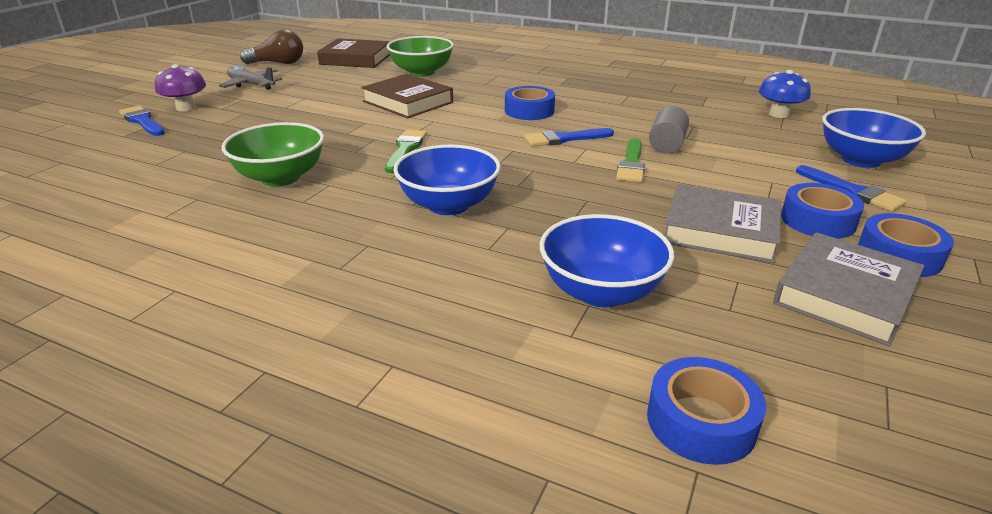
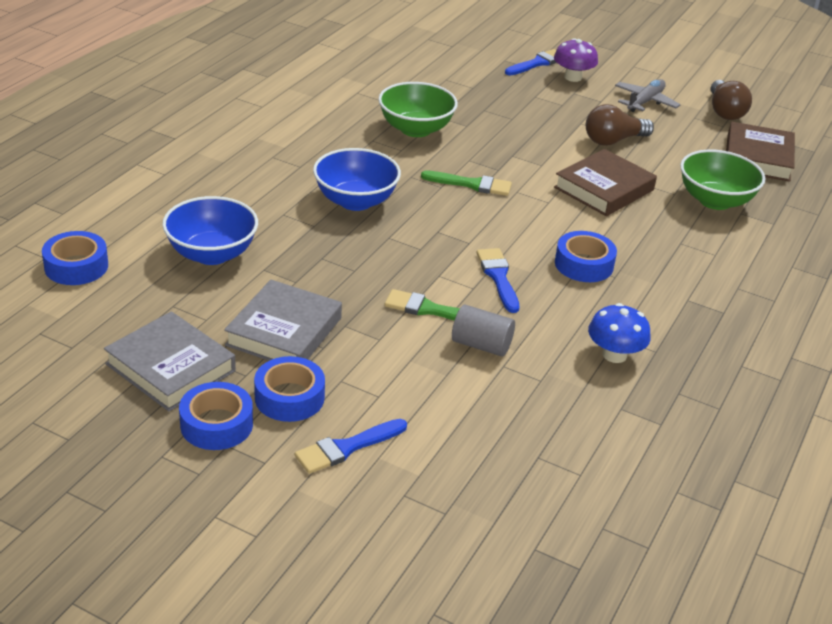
camera: 90 degrees right, 5 degrees up
blue mushroom [759,70,811,118] -> blue mushroom moved to [588,303,651,363]
blue bowl [822,108,926,168] -> none
none -> brown light bulb [586,104,654,146]

